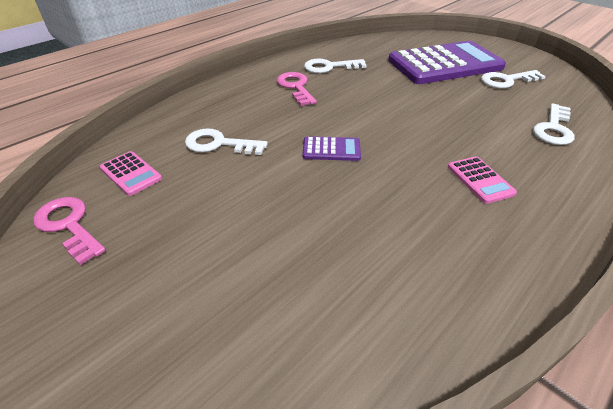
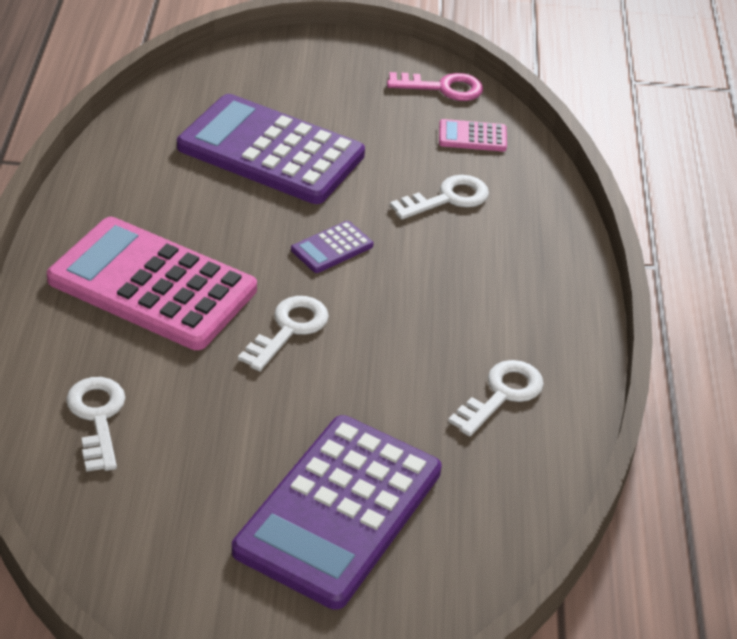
camera: 135 degrees right, 0 degrees up
pink key [277,72,317,106] -> none
pink calculator [448,156,517,204] -> pink calculator [47,217,257,350], size x2.41
white key [481,70,546,88] -> white key moved to [238,296,329,371]
none -> purple calculator [177,94,365,204]

